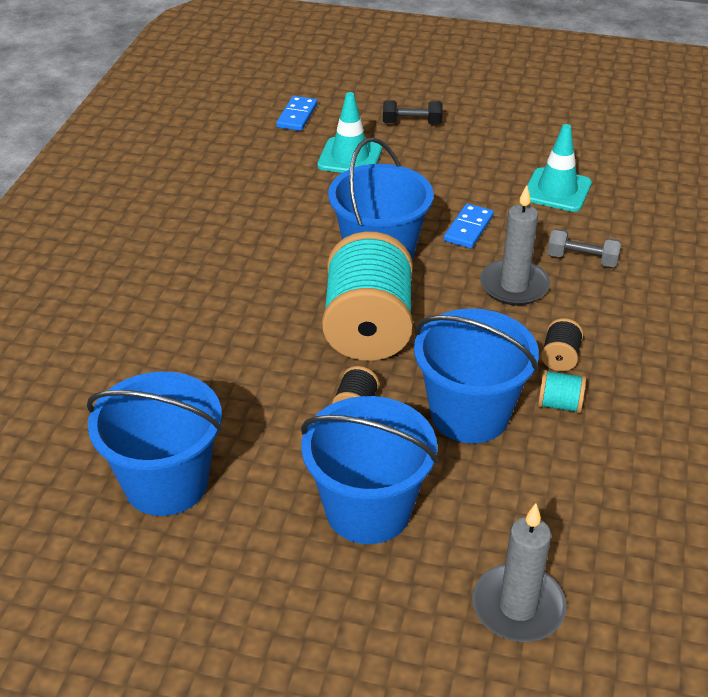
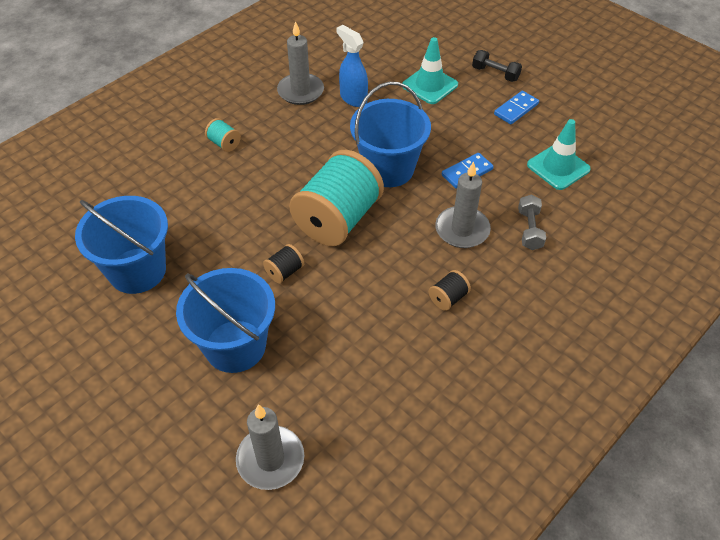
camera: 30 degrees right, 10 degrees up
blue domino [276,96,318,131] -> blue domino moved to [494,91,539,124]
blue bucket [414,308,539,443] -> none
turquoise spool [538,370,586,413] -> turquoise spool moved to [205,118,241,152]
grey dumbbell [547,229,622,267] -> grey dumbbell turned 45 degrees clockwise [518,195,546,250]
none -> grey candle [277,21,324,105]
none -> blue spray bottle [337,25,368,107]

